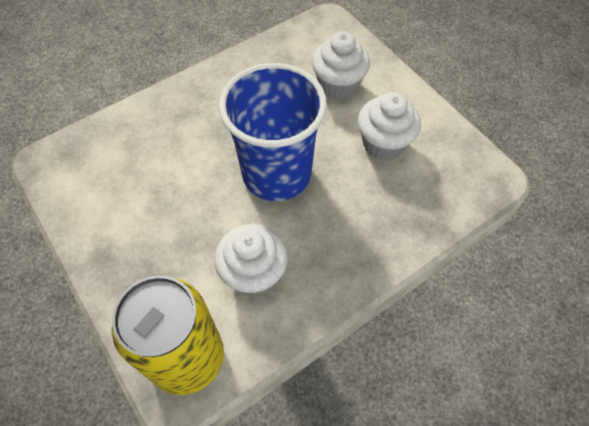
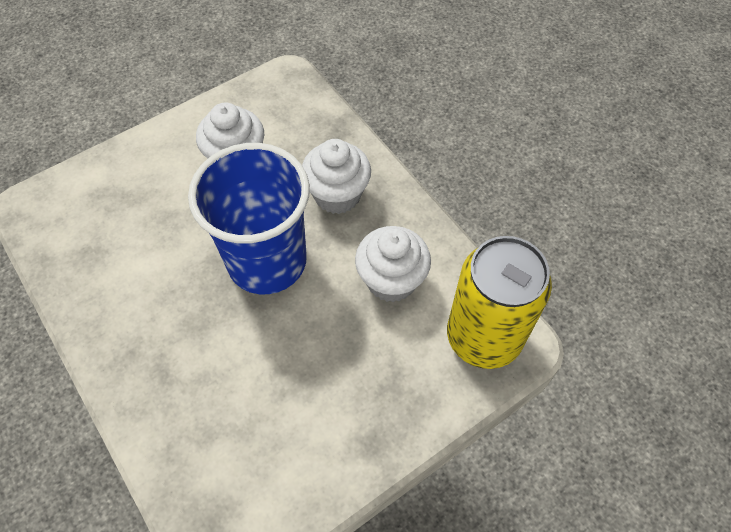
camera: 90 degrees left, 0 degrees up
white cupcake [312,31,370,100] -> white cupcake moved to [302,139,371,214]

